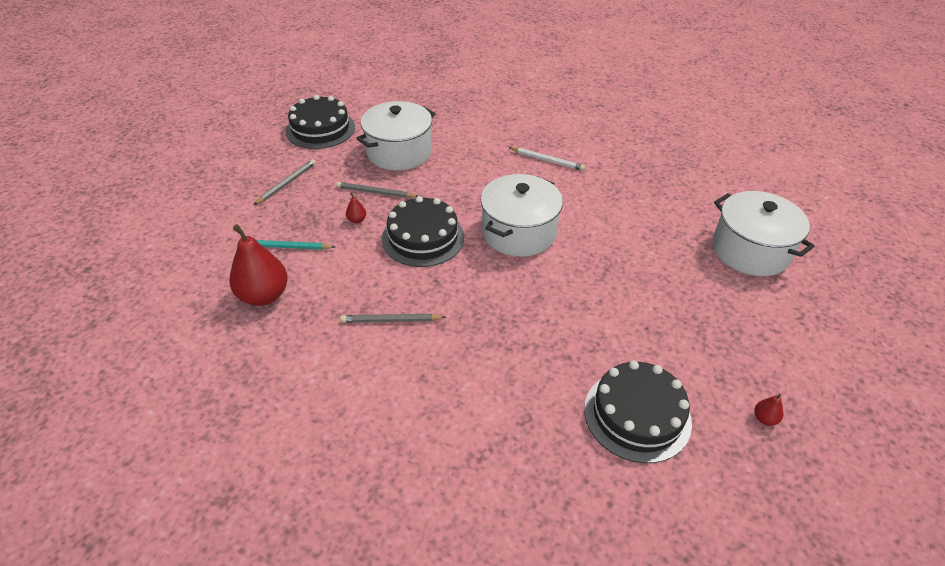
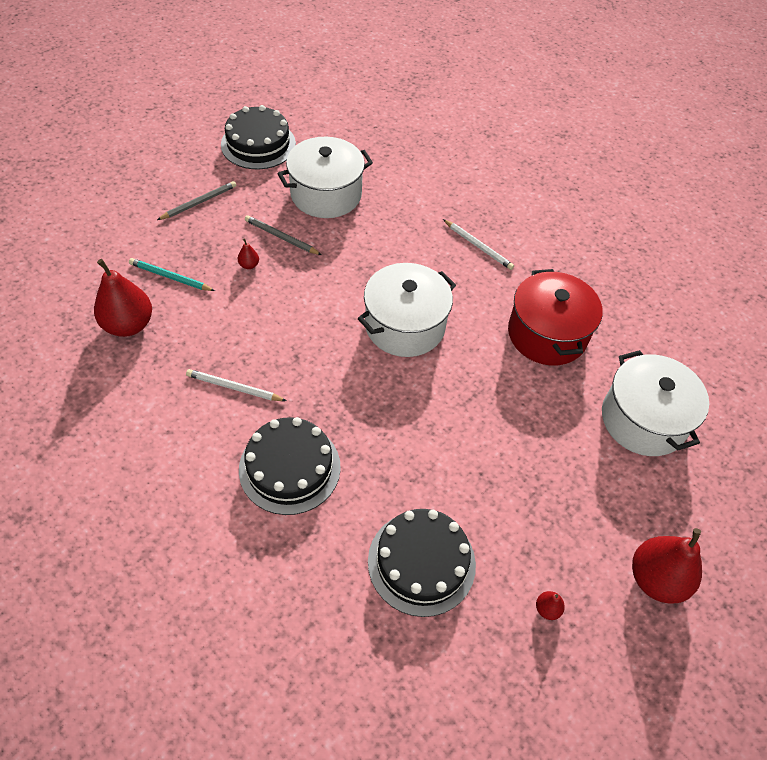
camera: 15 degrees right, 10 degrees up
grey pencil [340,314,446,323] -> white pencil [186,369,287,401]
black cake [382,196,464,267] -> black cake moved to [239,417,341,515]
none -> red pot [508,269,603,365]
none -> red pear [632,528,702,604]

